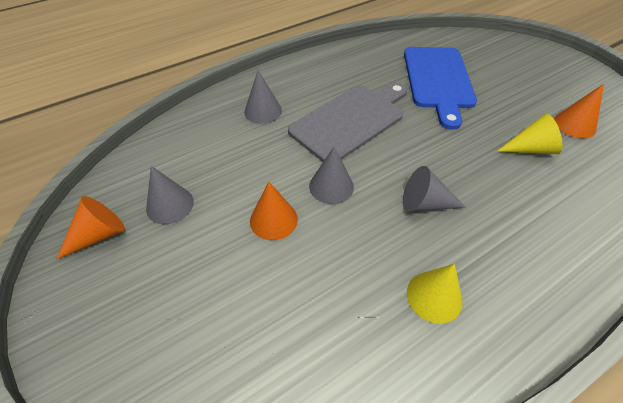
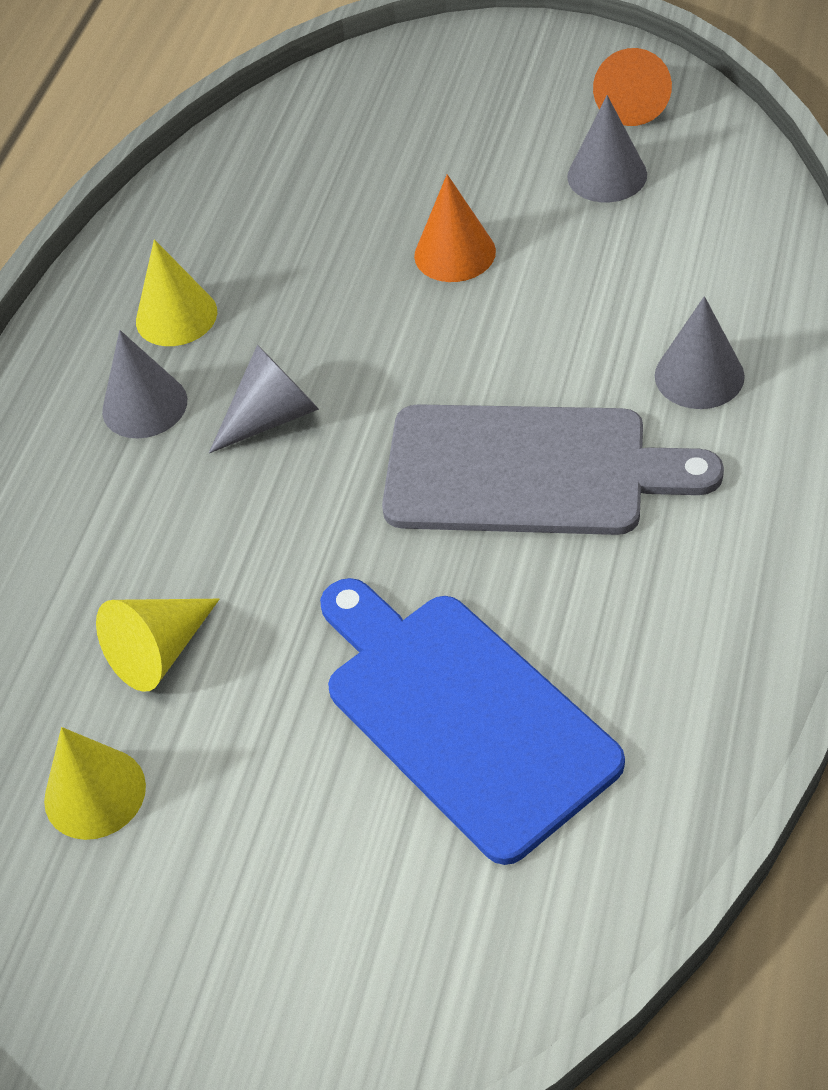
camera: 145 degrees right, 0 degrees up
grey cutting board [288,82,407,162] -> grey cutting board turned 90 degrees counterclockwise [382,404,724,535]
grey cone [309,147,354,204] -> grey cone moved to [102,330,187,438]
orange cone [554,84,604,138] -> yellow cone [44,727,146,840]

